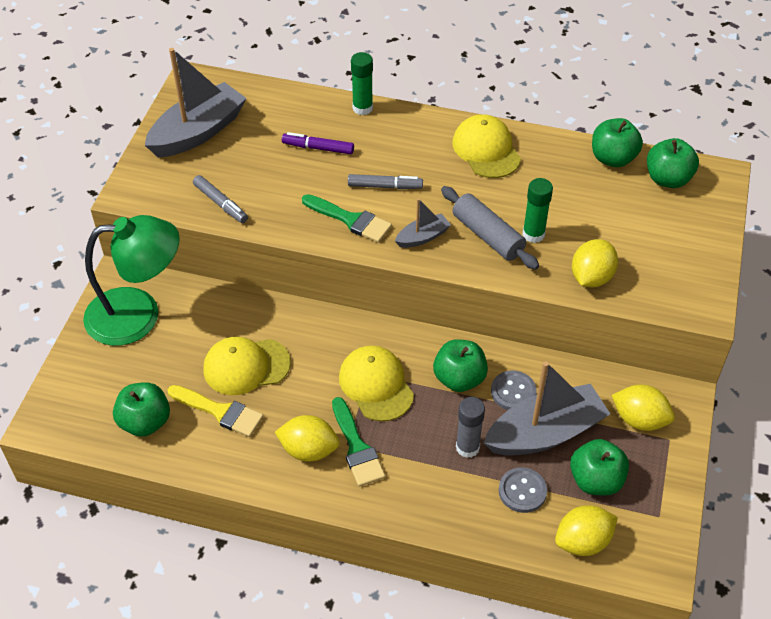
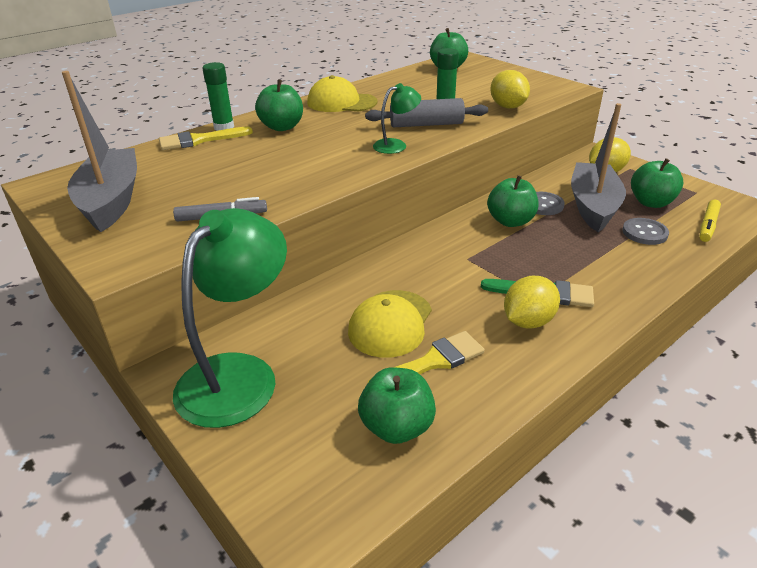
camera: 55 degrees left, 15 degrees down
purple marker [282,132,354,154] -> none
green brush [302,194,392,243] -> none
yellow cap [339,346,414,421] -> none
grey marker [348,174,423,189] -> none
grey boat [395,198,451,248] -> green lamp [373,83,421,154]
grey glue stick [456,397,485,458] -> none
yellow lemon [555,505,618,556] -> yellow marker [699,200,721,242]
green apple [592,118,643,167] -> green apple moved to [255,79,303,131]
none -> yellow brush [159,126,253,150]

